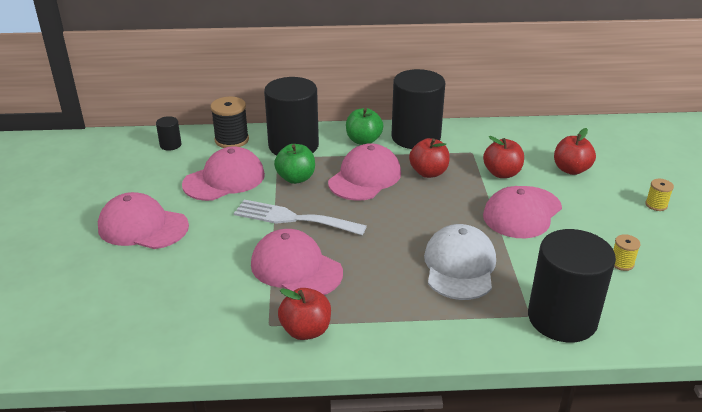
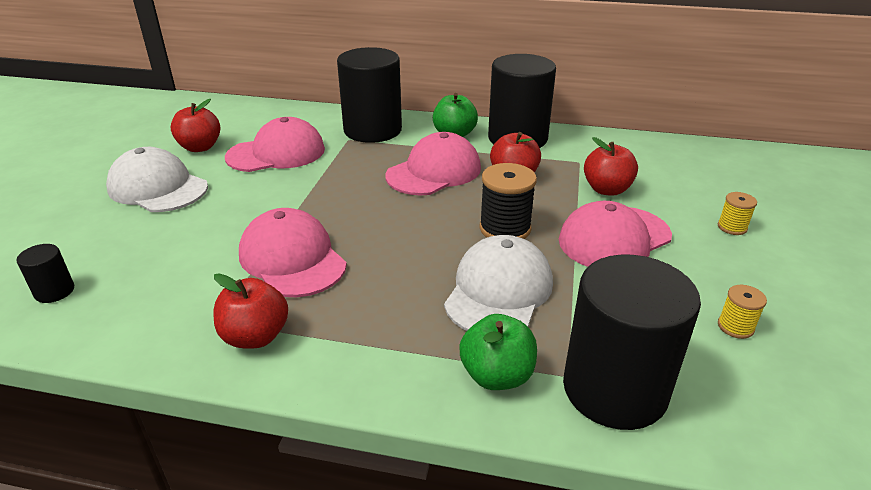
camera: 15 degrees right, 0 degrees up
pink cap [98,192,189,249] -> white cap [106,147,208,212]
black cylinder [156,116,181,151] -> black cylinder moved to [16,244,74,303]
black spool [210,97,249,148] -> black spool moved to [480,163,537,239]
white fork [234,200,367,235] -> none
green apple [274,144,315,184] -> green apple moved to [459,314,537,390]
red apple [554,128,596,175] -> red apple moved to [171,99,220,152]
yellow spool [645,179,674,211] -> yellow spool moved to [718,192,757,235]

